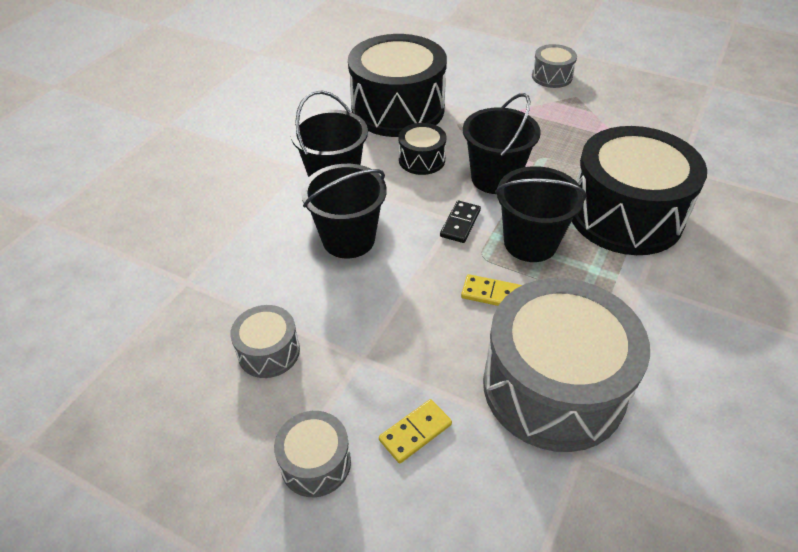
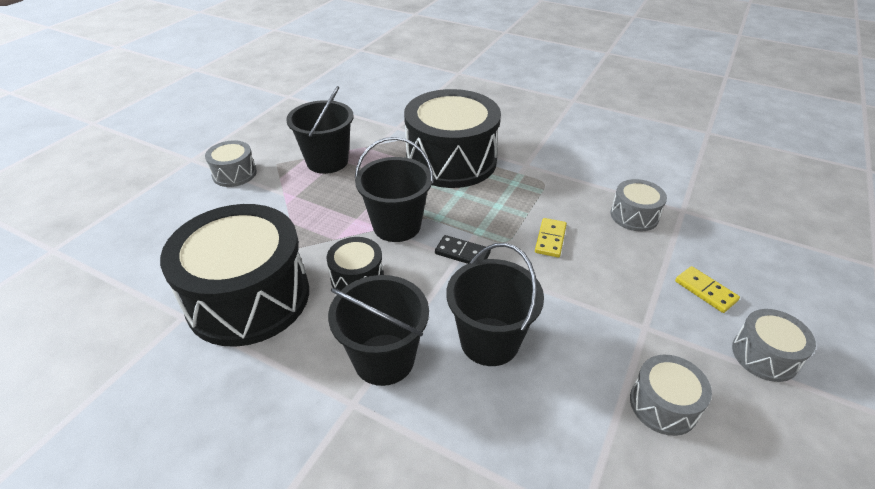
camera: 90 degrees left, 5 degrees down
grey drum [483,278,650,452] -> grey drum [611,179,667,231], size x0.46
black bucket [495,166,587,262] -> black bucket moved to [286,86,354,174]

